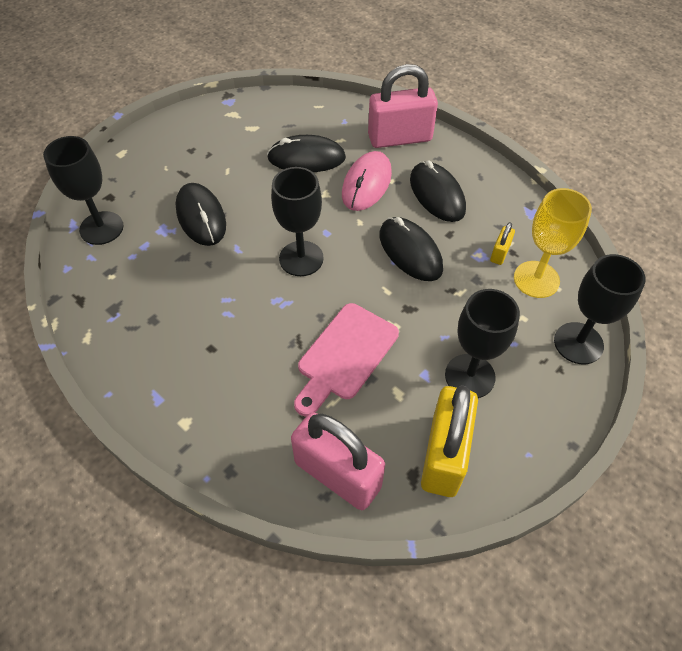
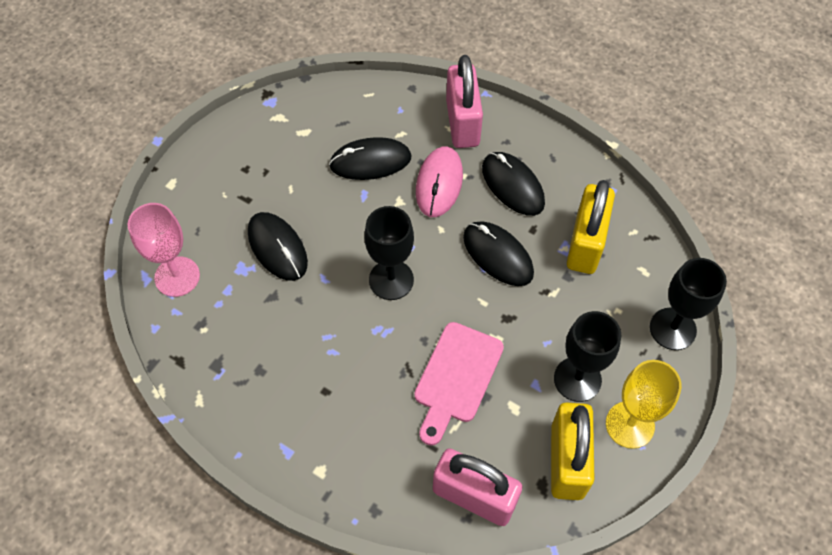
camera: 10 degrees left, 5 degrees up
black goblet [43,136,124,245] -> pink goblet [128,203,200,297]
pink padlock [368,64,438,148] -> pink padlock turned 75 degrees counterclockwise [446,55,483,148]
yellow padlock [490,222,515,265] -> yellow padlock [567,180,615,274], size x2.30
yellow goblet [514,188,592,298] -> yellow goblet moved to [606,360,682,449]

